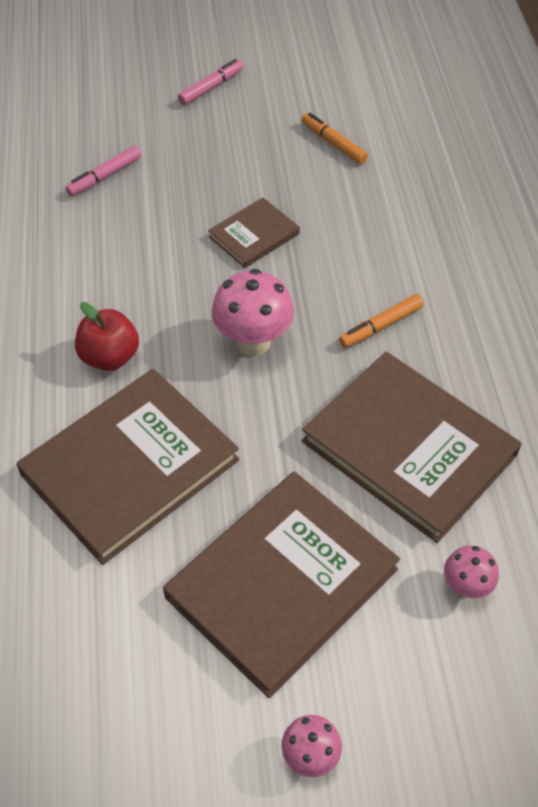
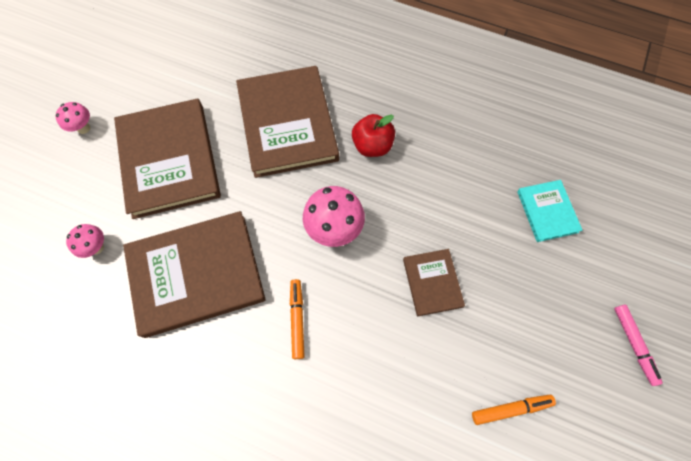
camera: 120 degrees right, 15 degrees up
pink marker [65,146,141,196] -> turquoise book [517,180,583,242]

